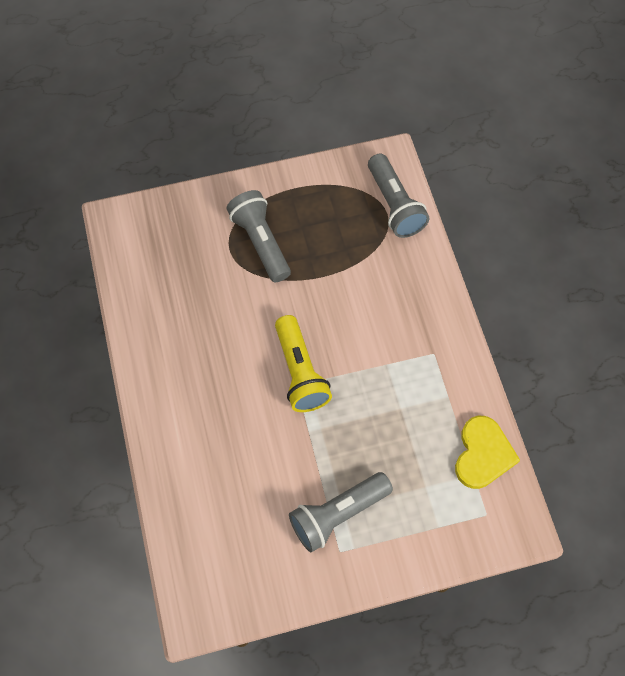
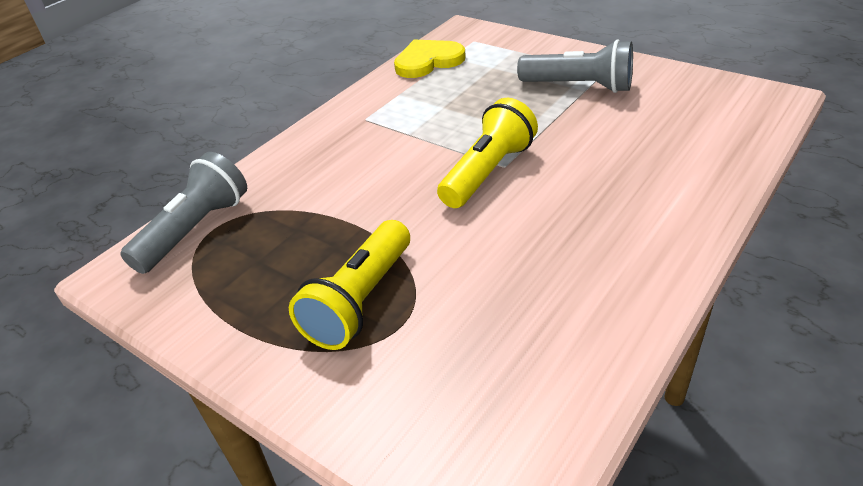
camera: 125 degrees left, 25 degrees down
grey flashlight [226,190,291,282] -> yellow flashlight [289,220,410,350]

